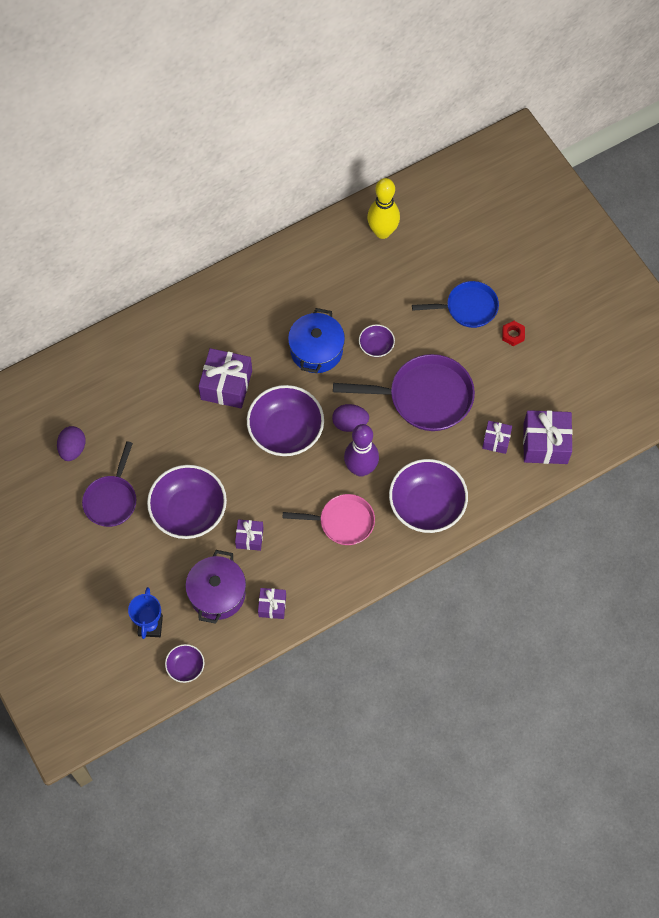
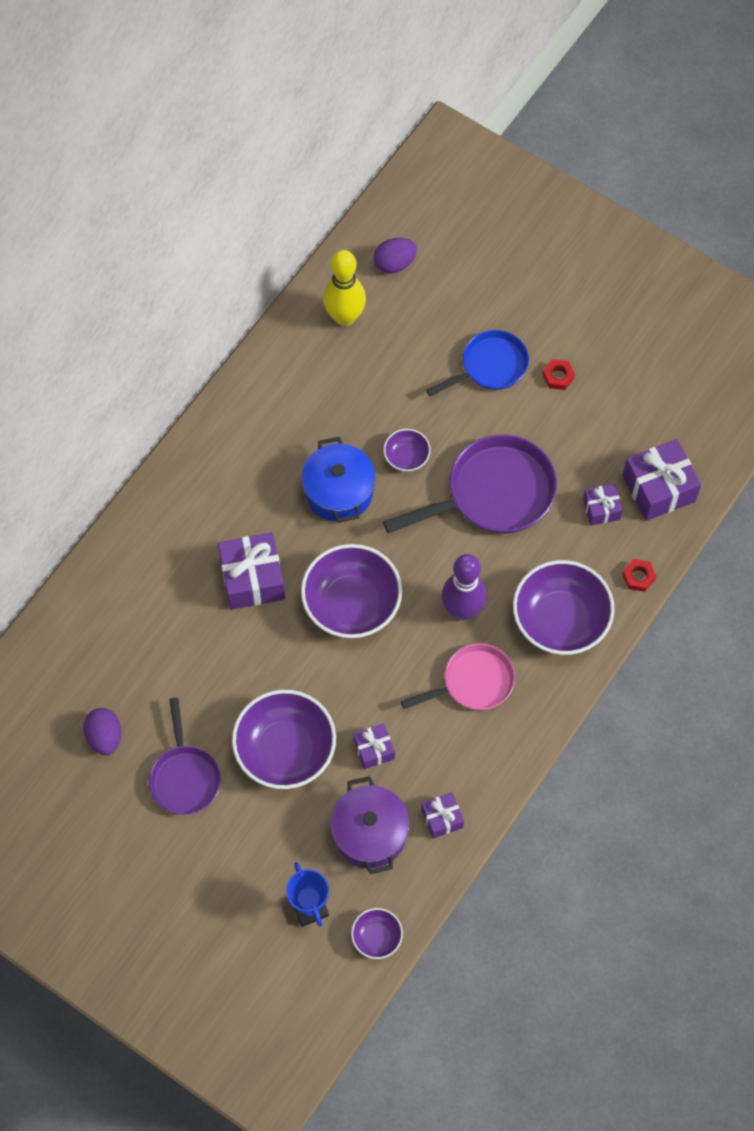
camera: 25 degrees left, 0 degrees up
purple egg [332,404,369,432] -> purple egg moved to [374,238,417,274]
none -> red nut [622,559,656,592]

